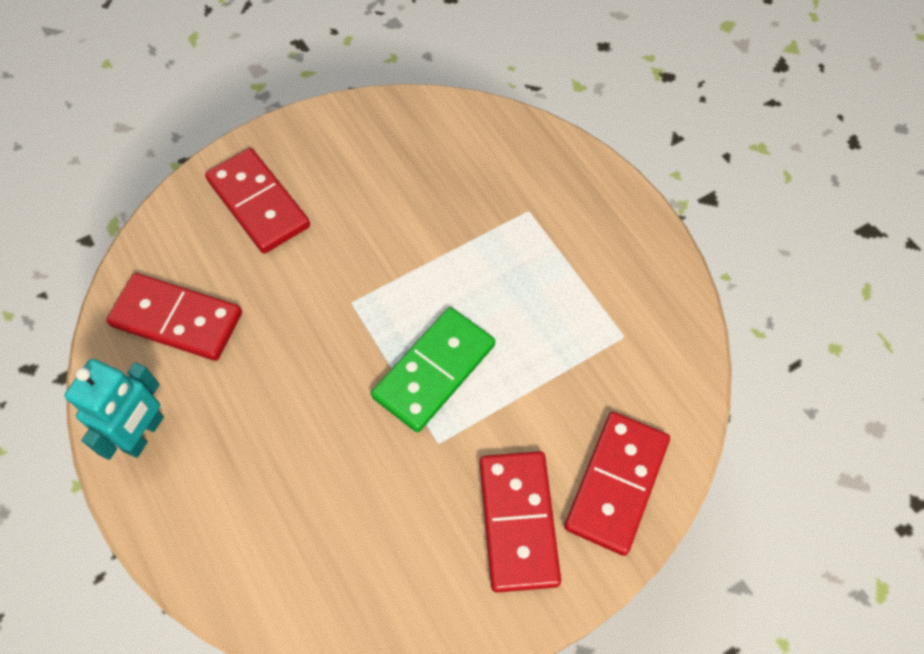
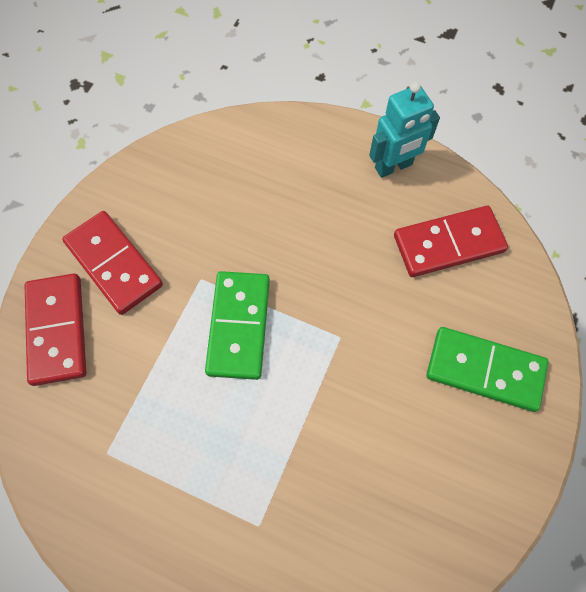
camera: 145 degrees right, 5 degrees up
turquoise robot [65,359,164,460] -> turquoise robot turned 105 degrees counterclockwise [369,82,440,178]
red domino [205,148,310,254] -> green domino [426,327,548,412]

